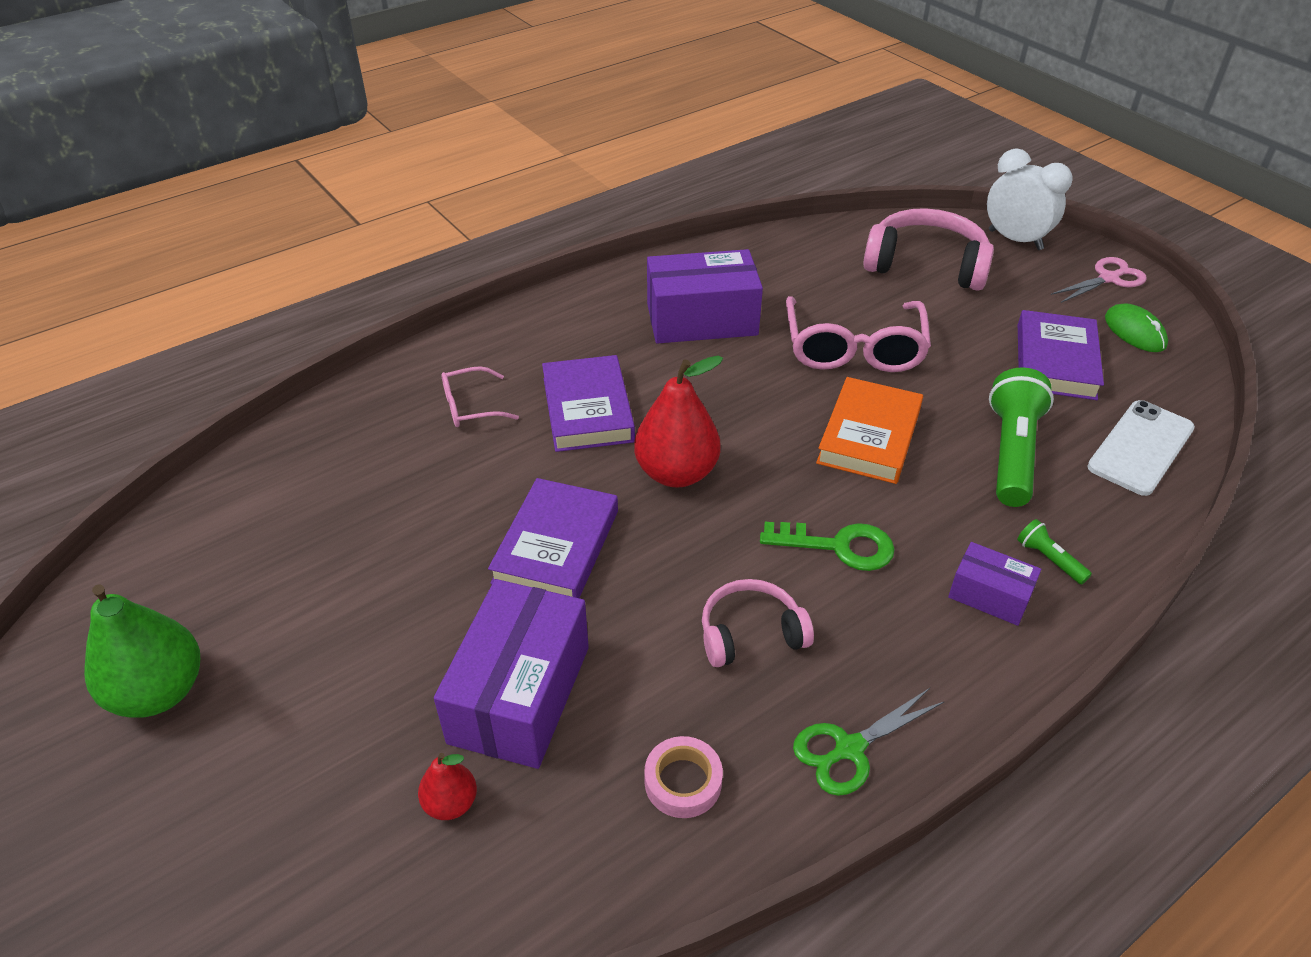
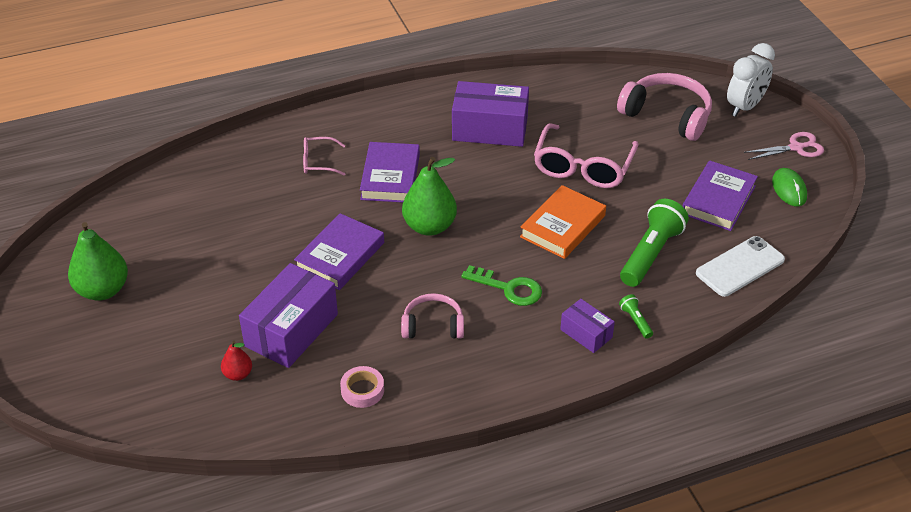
camera: 15 degrees right, 0 degrees up
red pear [634,356,723,488] -> green pear [402,157,457,236]
green scissors [793,688,945,796] -> none
white clock [987,148,1073,250] -> white clock turned 75 degrees clockwise [727,43,775,117]

